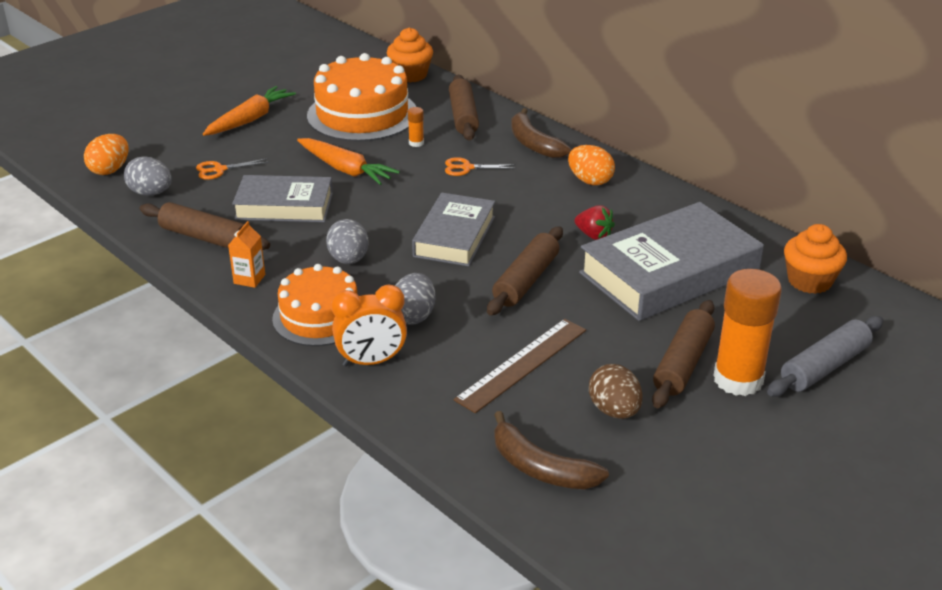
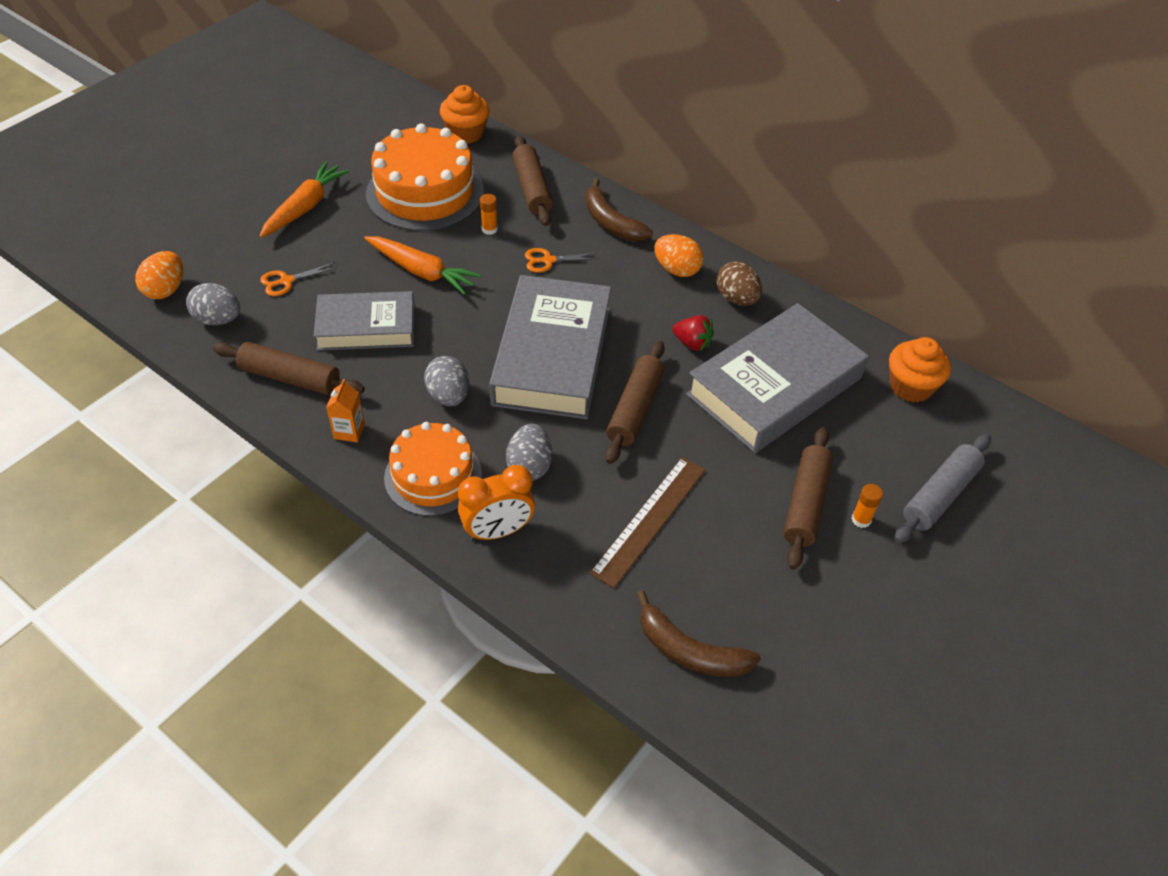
camera: 10 degrees left, 15 degrees up
grey book [412,193,495,266] -> grey book [489,275,611,419], size x1.59
brown egg [589,364,643,419] -> brown egg moved to [717,261,762,306]
orange glue stick [713,269,782,396] -> orange glue stick [851,484,883,528], size x0.41

